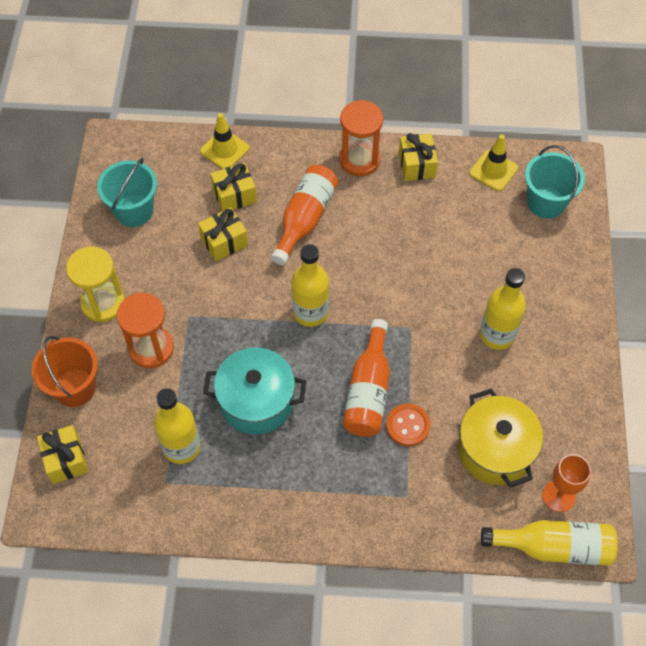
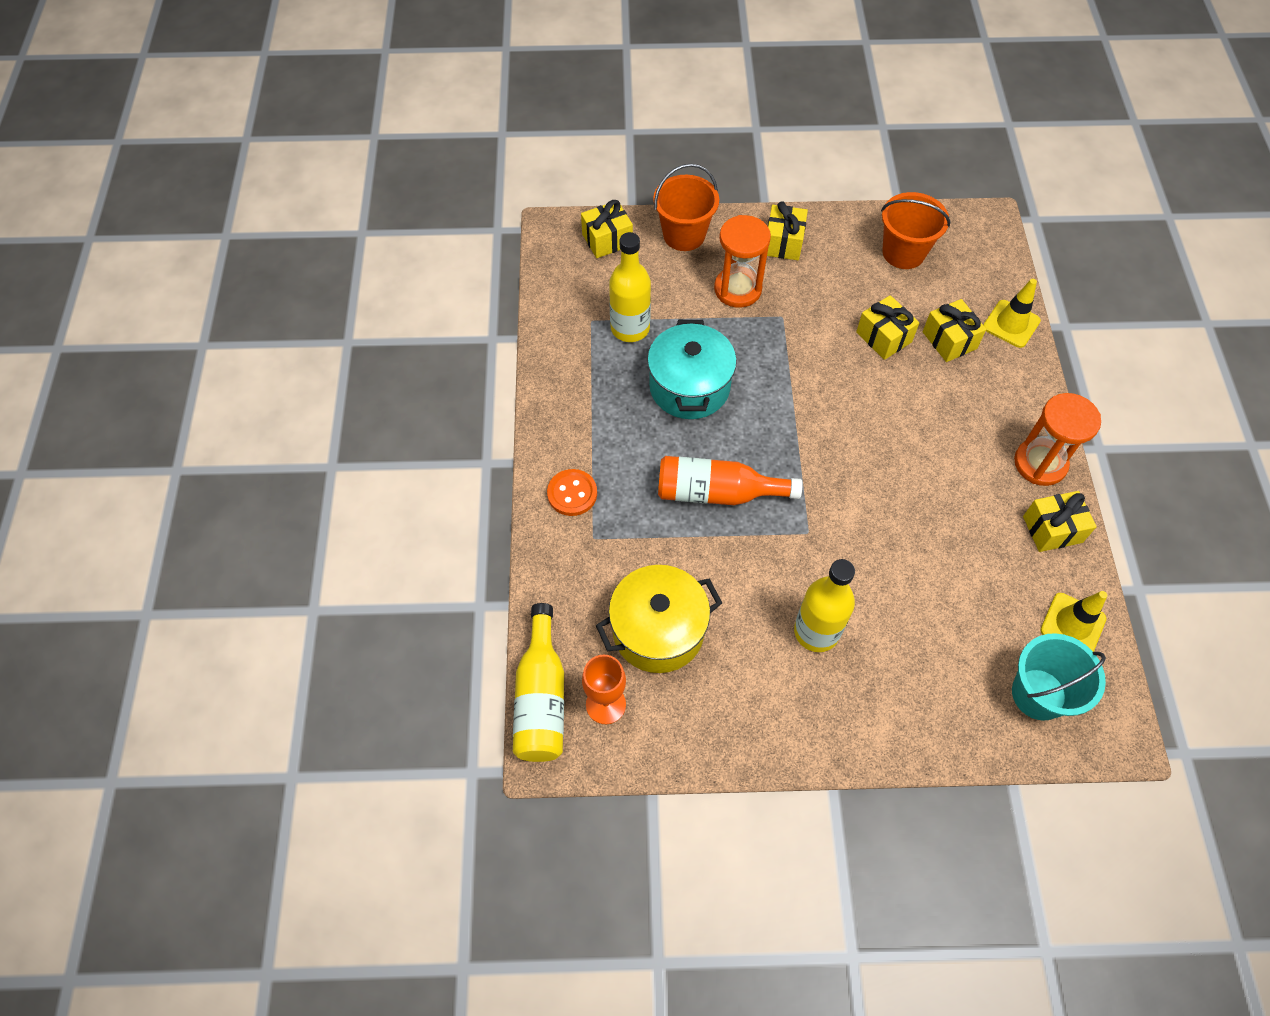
camera: 85 degrees right, 0 degrees up
yellow hourglass [66,246,125,322] -> yellow gift [767,201,808,260]
turquoise bucket [97,158,157,227] -> orange bucket [881,192,951,269]
orange bottle [271,165,338,265] -> none
yellow bottle [291,244,329,327] -> none
orange button [386,404,430,446] -> orange button moved to [547,469,597,516]

